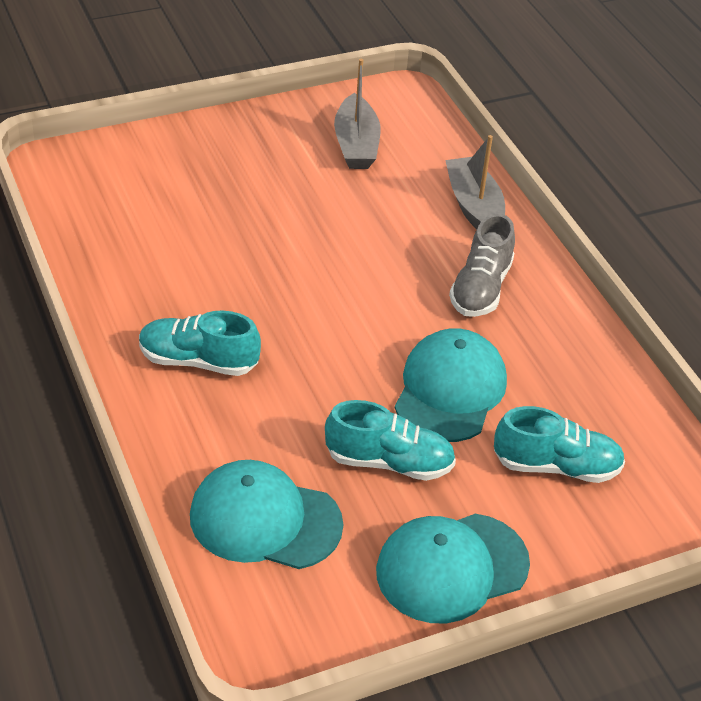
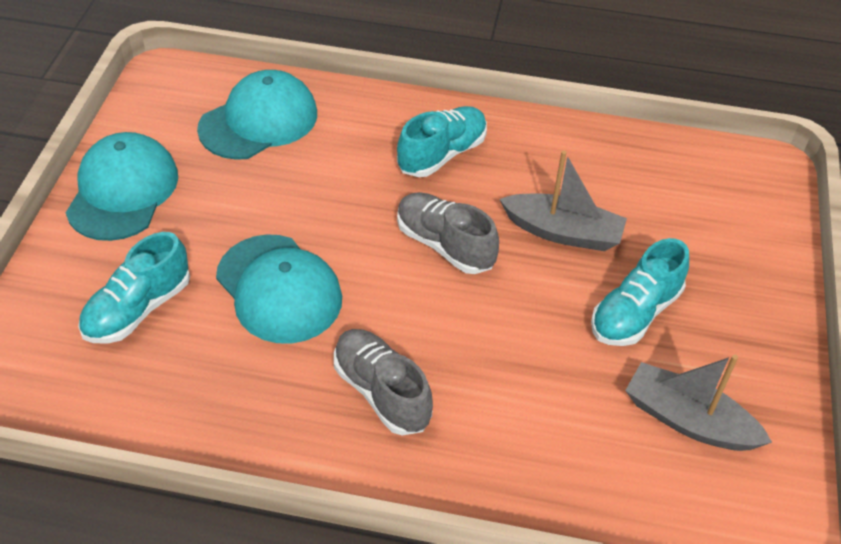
camera: 125 degrees right, 5 degrees up
turquoise shoe [325,400,456,481] -> turquoise shoe moved to [591,238,689,346]
grey boat [445,135,505,229] -> grey boat moved to [499,150,627,251]
none -> grey shoe [397,192,499,274]

